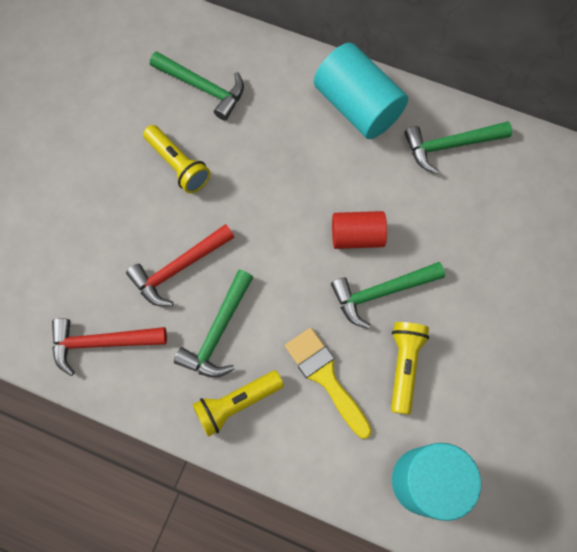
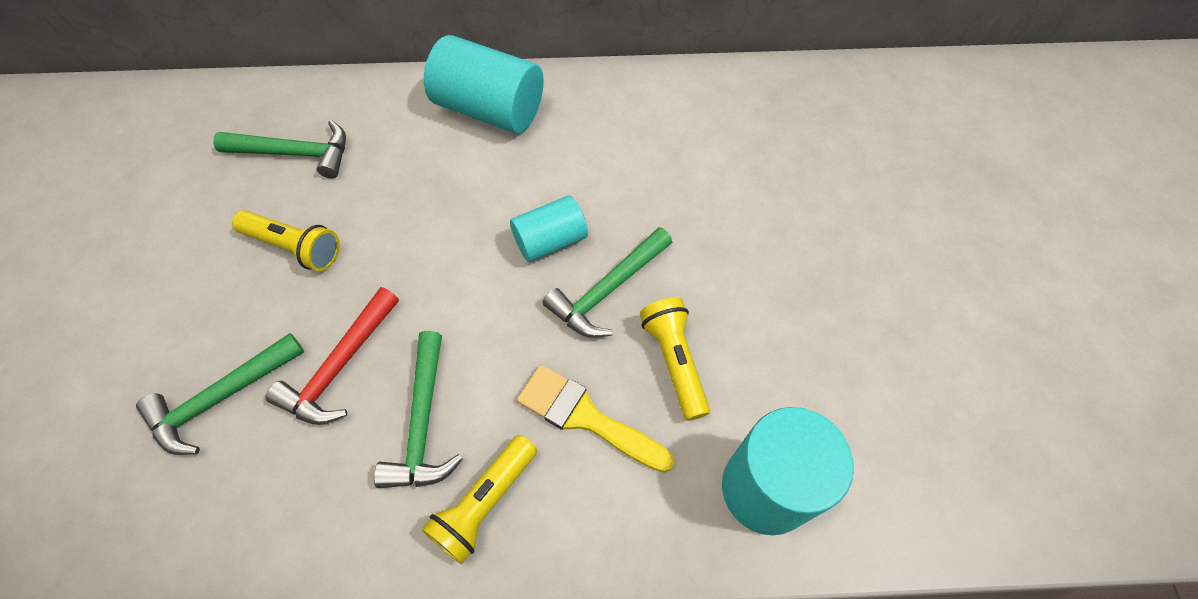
camera: 25 degrees left, 10 degrees down
red hammer [52,318,167,376] -> none
red cylinder [332,211,387,249] -> turquoise cylinder [510,195,588,262]
green hammer [404,121,512,174] -> green hammer moved to [136,333,304,455]

